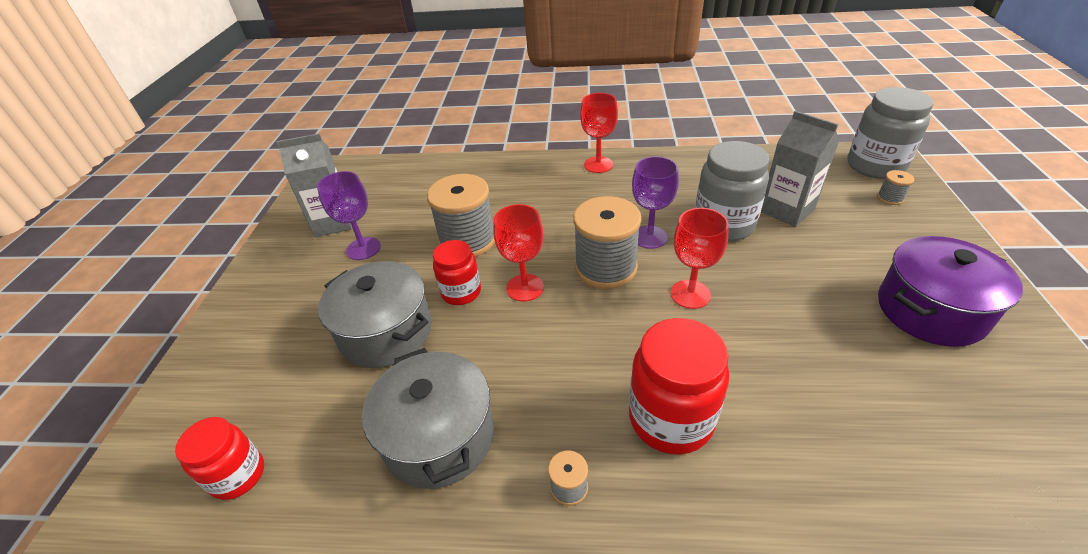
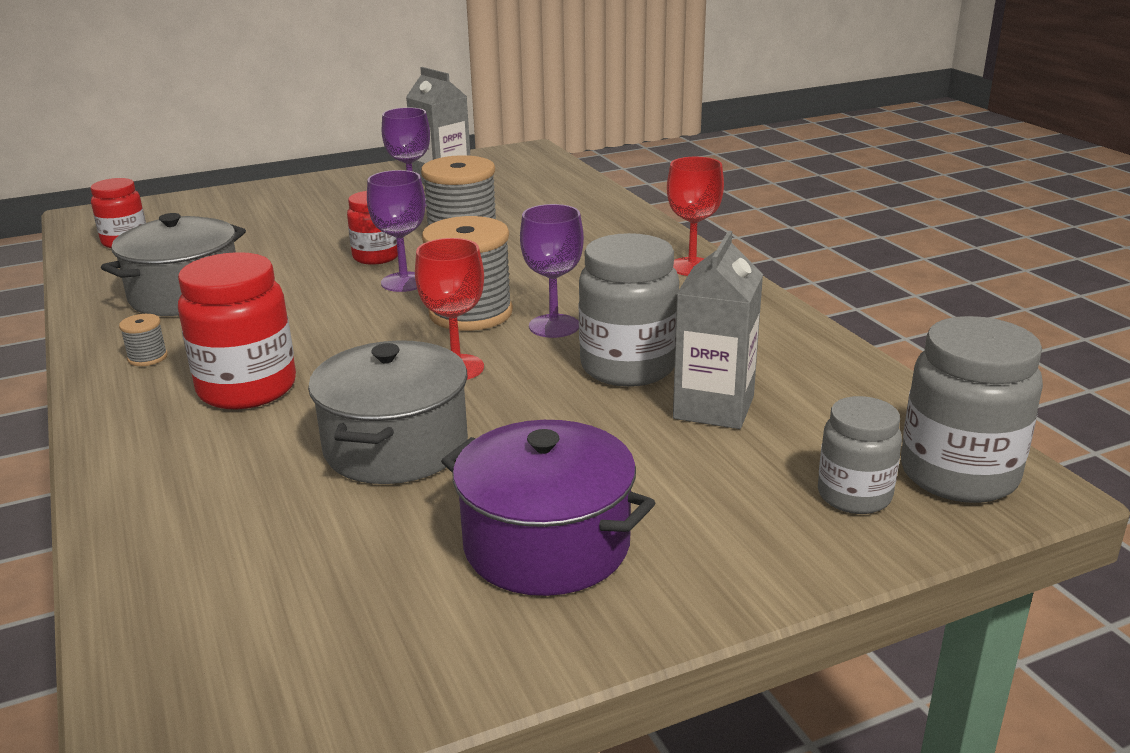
camera: 60 degrees right, 15 degrees down
grey pot [318,261,432,368] -> grey pot moved to [308,340,468,484]
red goblet [493,204,544,302] -> purple goblet [367,170,426,292]
grey spool [877,170,914,205] -> grey jar [818,396,902,514]

